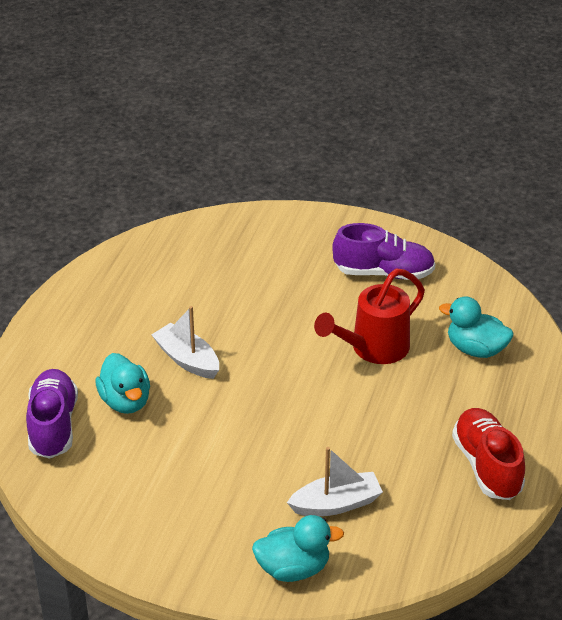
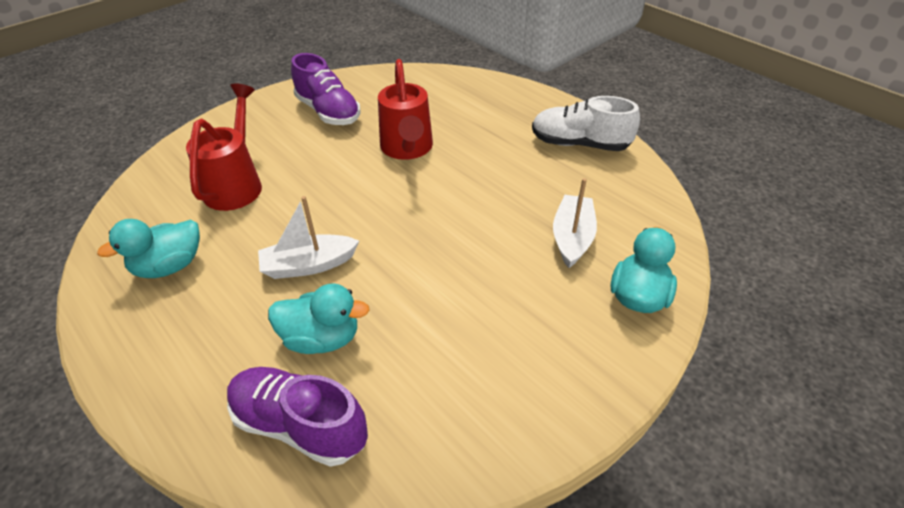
camera: 60 degrees left, 5 degrees up
purple shoe [332,223,435,280] -> purple shoe turned 105 degrees clockwise [291,53,360,125]
turquoise duck [439,296,513,358] -> turquoise duck moved to [97,219,200,278]
red shoe [452,408,525,500] -> white shoe [532,96,640,151]
none -> red watering can [186,83,262,211]

